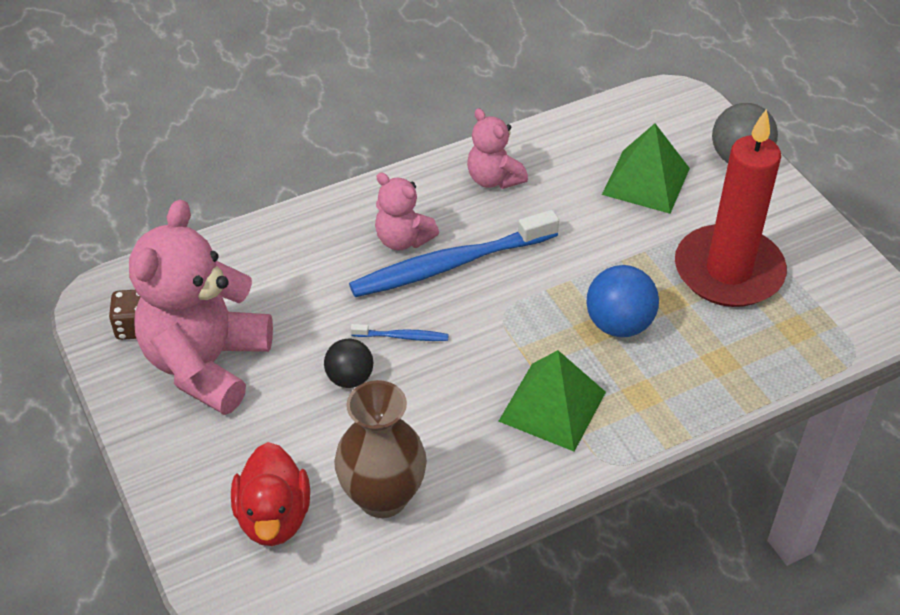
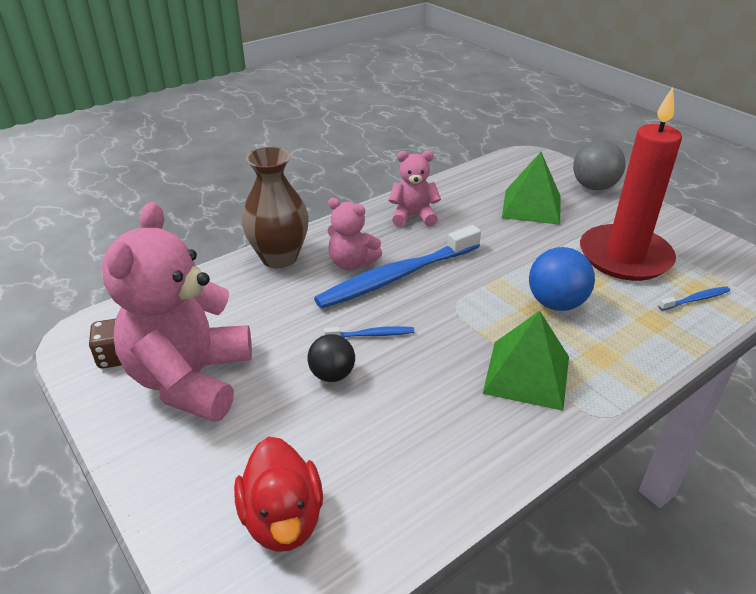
camera: 10 degrees left, 10 degrees down
brown vase [334,380,427,518] -> brown vase moved to [241,147,309,268]
pink teddy bear [467,108,528,189] -> pink teddy bear turned 135 degrees clockwise [389,151,441,227]
none -> blue toothbrush [658,286,730,311]

